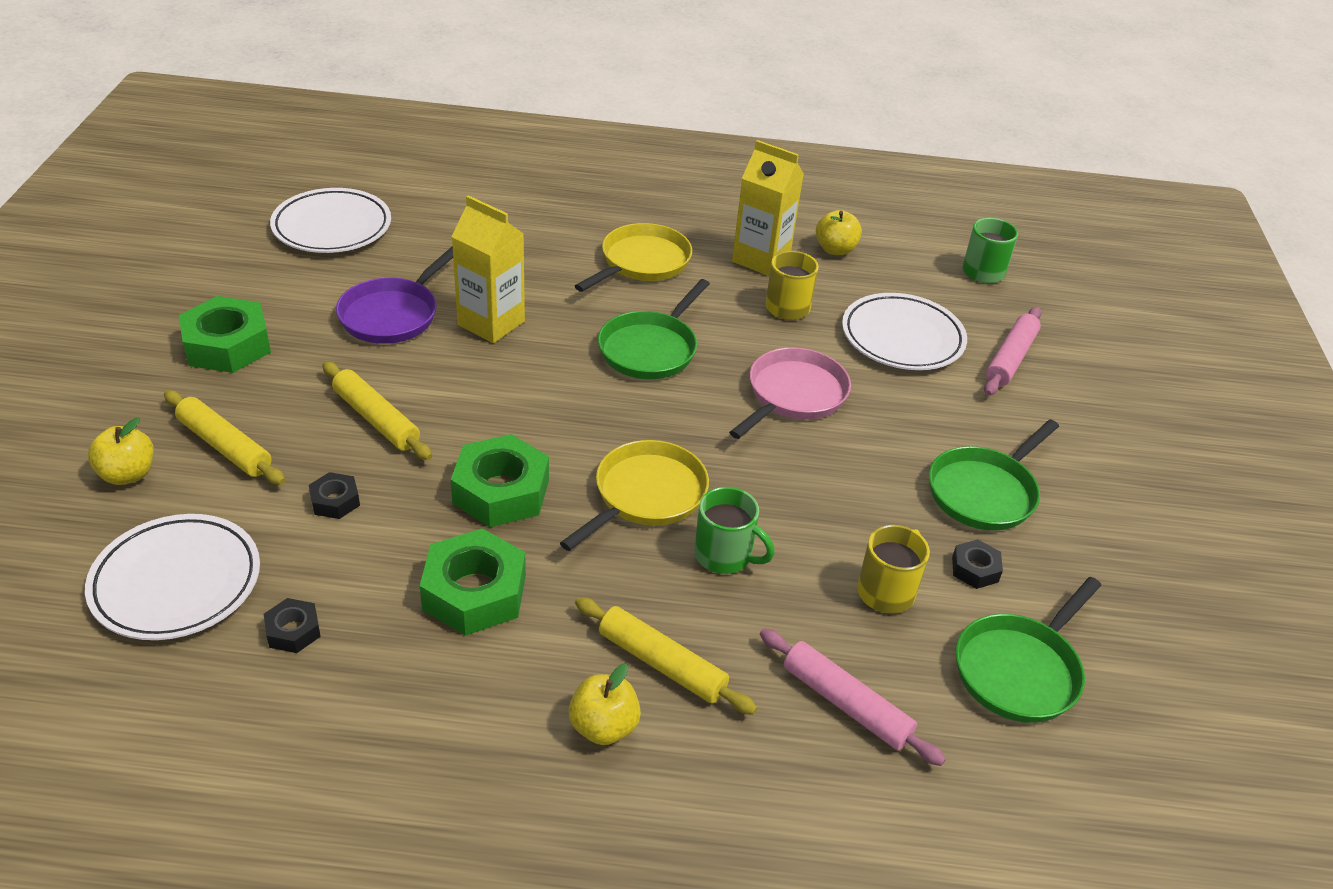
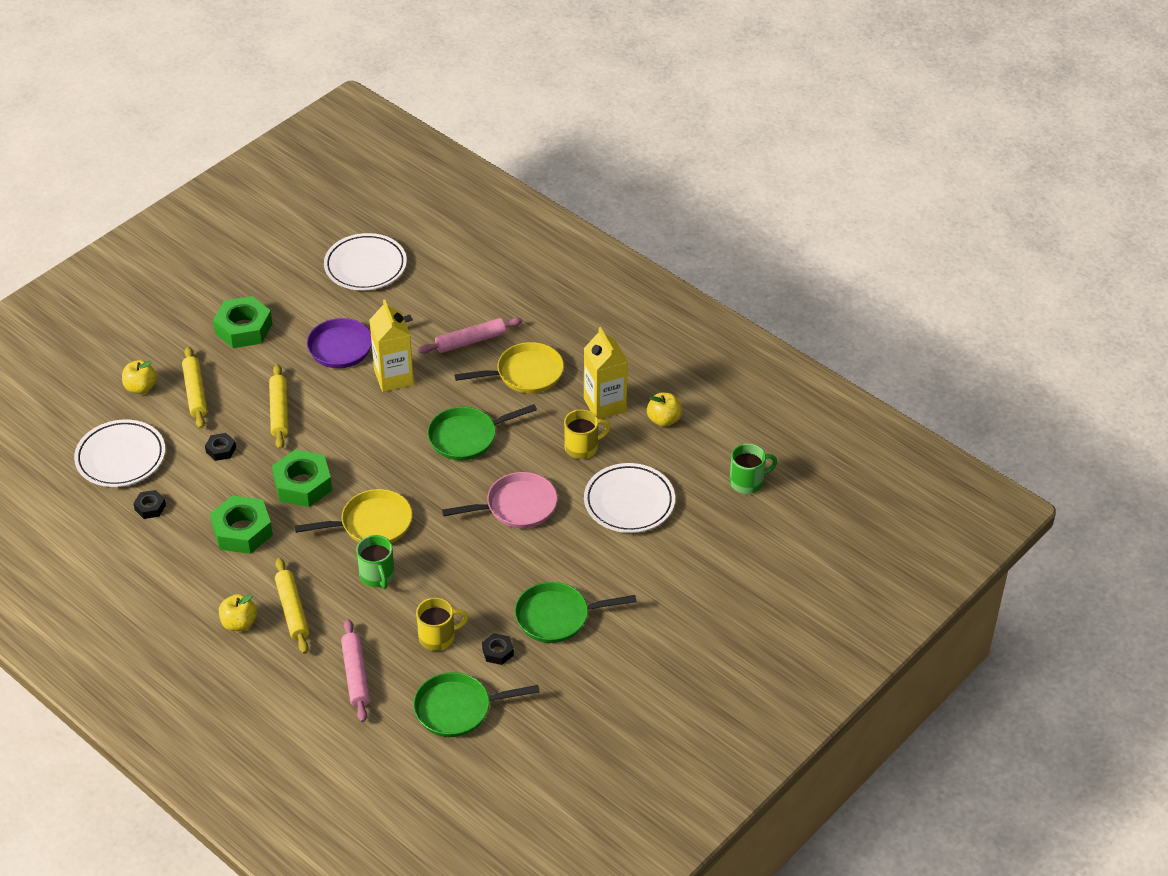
camera: 40 degrees right, 5 degrees up
pink rolling pin [984,307,1041,396] -> pink rolling pin moved to [418,318,522,354]

